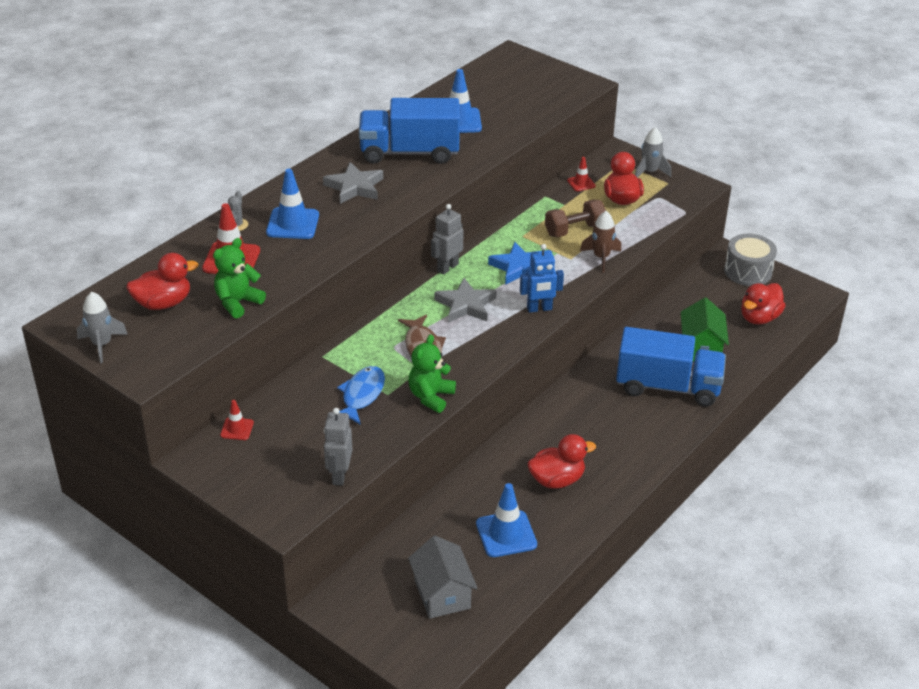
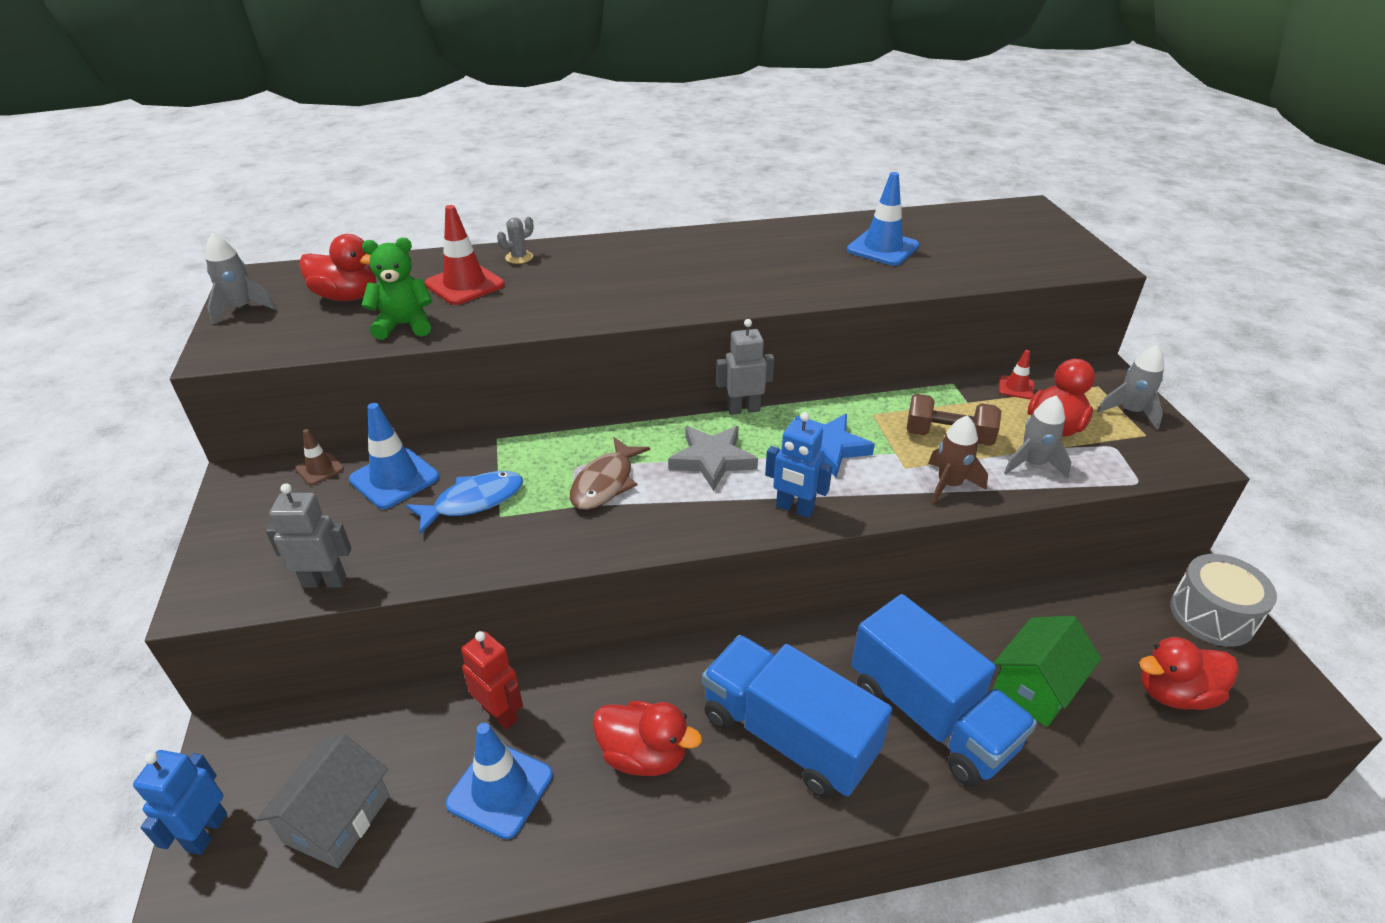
camera: 40 degrees right, 0 degrees up
red traffic cone [220,400,254,440] -> brown traffic cone [295,429,344,485]
blue traffic cone [266,169,319,239] -> blue traffic cone moved to [349,403,439,509]
grey star [323,162,383,204] -> none
grey robot [324,408,352,486] -> grey robot turned 45 degrees clockwise [266,483,351,588]
blue truck [359,98,460,164] -> blue truck moved to [702,635,892,799]
green teddy bear [409,335,456,413] -> none
none -> blue robot [133,750,227,855]
none -> red robot [461,631,523,730]
none -> grey rocket [1004,395,1071,479]

